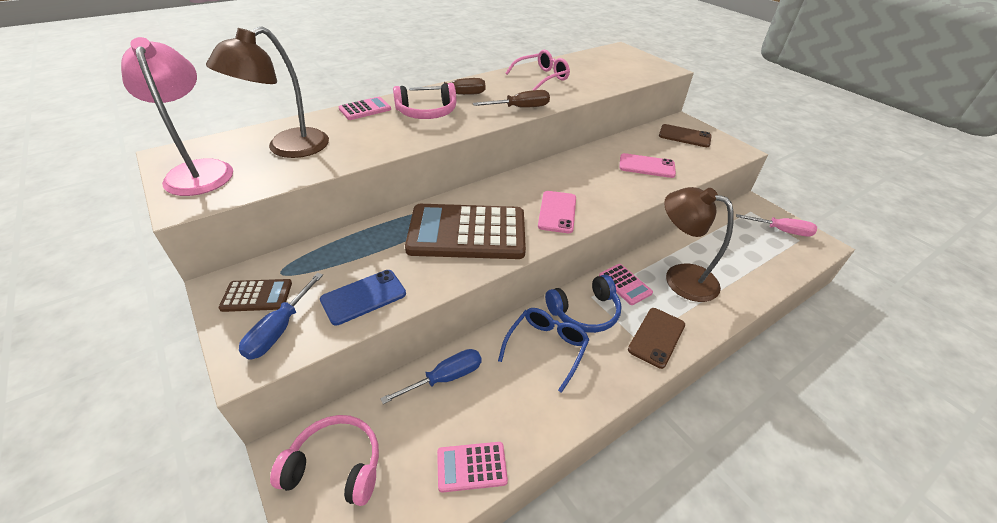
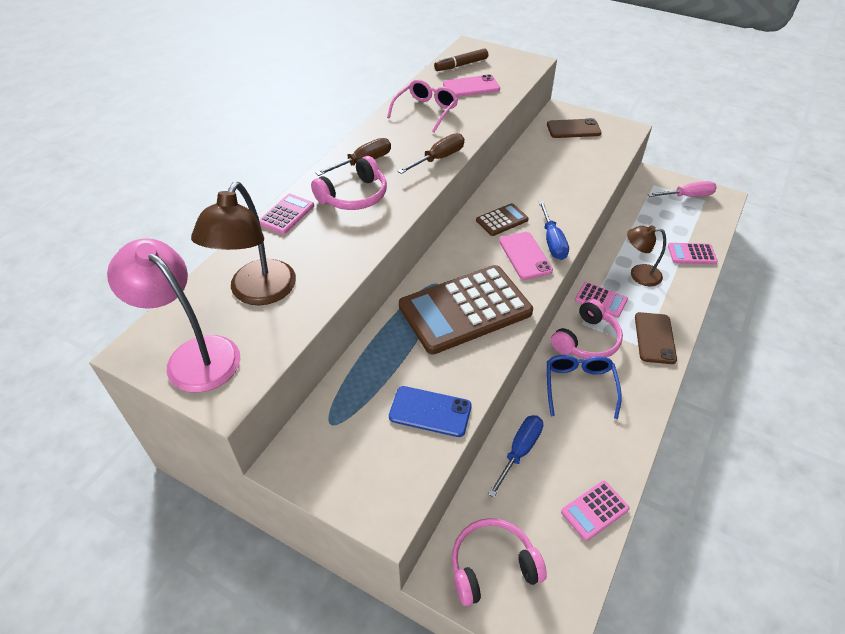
camera: 25 degrees left, 5 degrees up
brown calculator [219,279,292,312] -> brown calculator moved to [476,203,529,236]
blue screwdriver [239,273,323,360] -> blue screwdriver moved to [538,201,569,260]
blue phone [320,270,406,325] -> blue phone turned 75 degrees clockwise [389,386,472,437]
blue headphones [545,274,622,333] -> pink headphones [551,299,623,359]
pink phone [619,153,676,178] -> pink phone moved to [443,74,500,97]
brown lamp [664,187,734,302] -> brown lamp [627,225,666,286], size x0.63
none -> brown marker [434,48,488,71]
none -> pink calculator [668,243,718,264]

